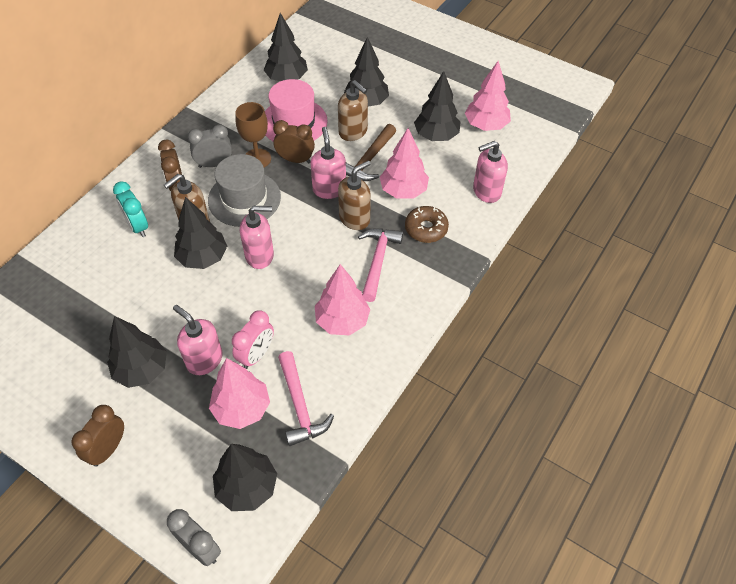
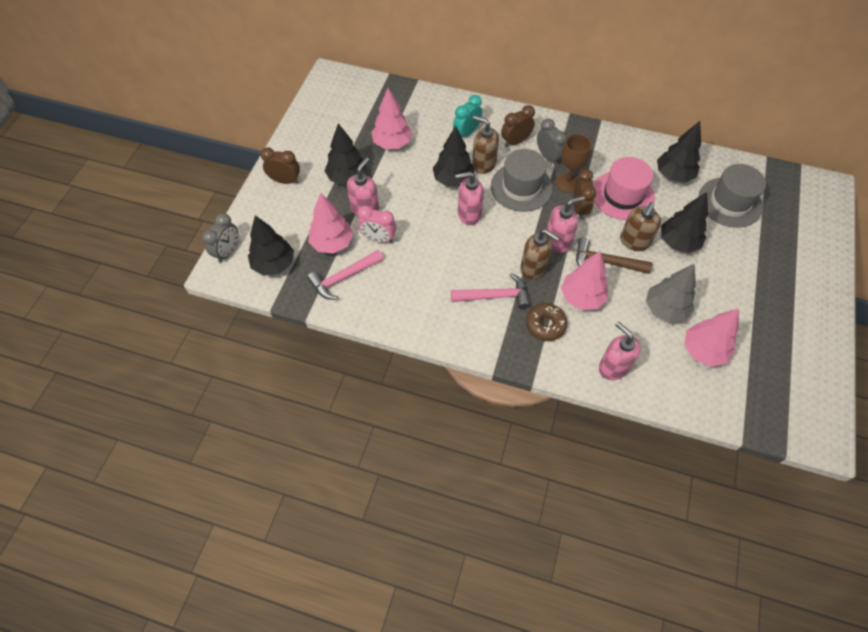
camera: 75 degrees right, 5 degrees up
pink soap dispenser [240,206,274,269] -> pink soap dispenser turned 105 degrees clockwise [455,172,484,225]
pink tree [315,264,370,335] -> pink tree moved to [371,88,412,149]
black tree [414,71,461,141] -> grey tree [646,264,696,323]
none -> grey hat [698,164,766,228]

